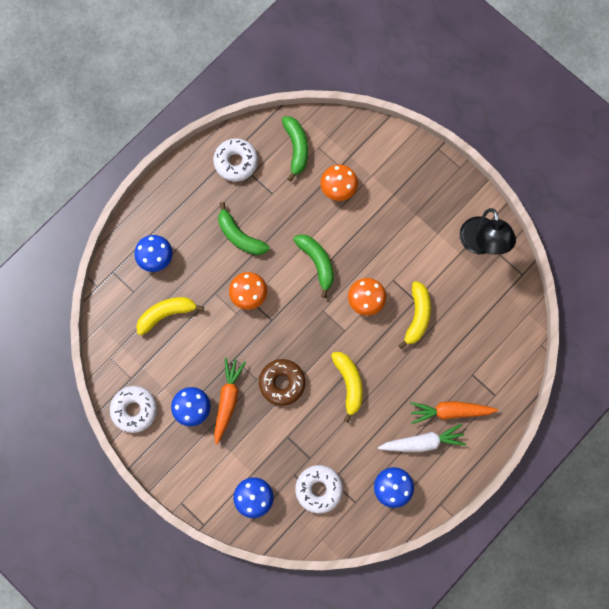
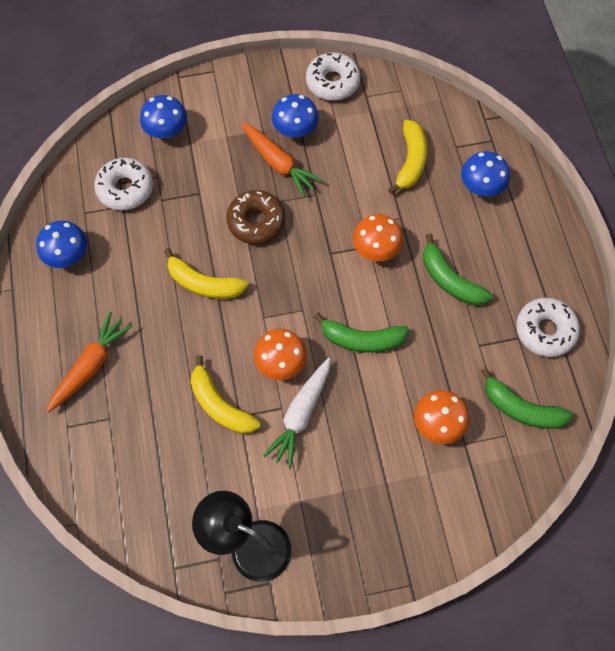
camera: 125 degrees right, 10 degrees down
green banana [218,202,270,255] -> green banana turned 120 degrees counterclockwise [423,234,493,305]
white carrot [378,424,466,452] -> white carrot moved to [263,358,330,469]

